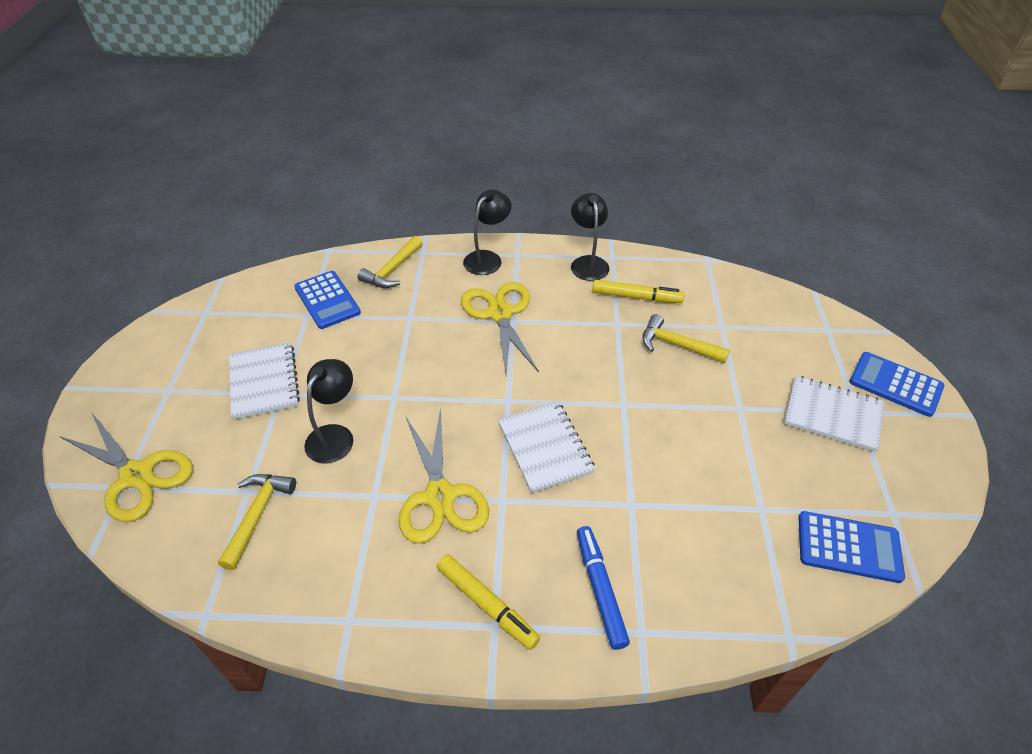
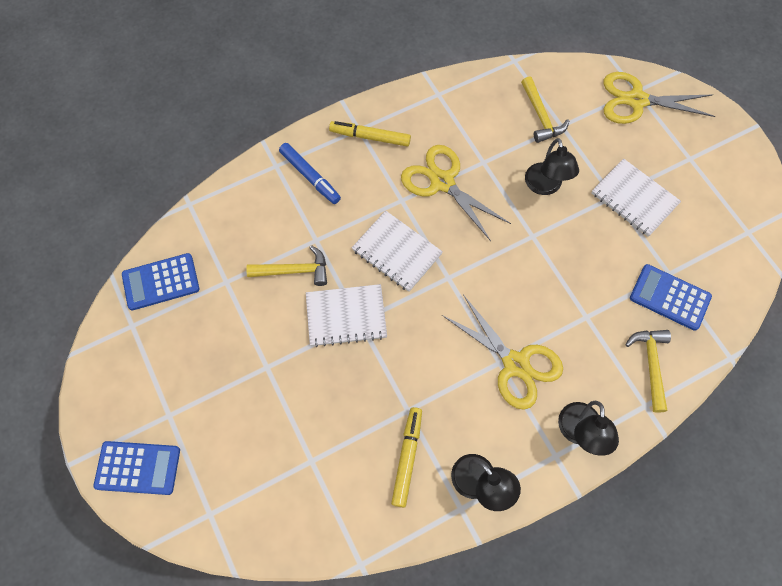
camera: 150 degrees right, 20 degrees up
yellow marker [592,280,684,303] -> yellow marker turned 120 degrees clockwise [391,407,422,508]
yellow hammer [642,314,730,363] -> yellow hammer moved to [246,245,327,286]
white notebook [784,376,884,452] -> white notebook moved to [306,284,387,347]

